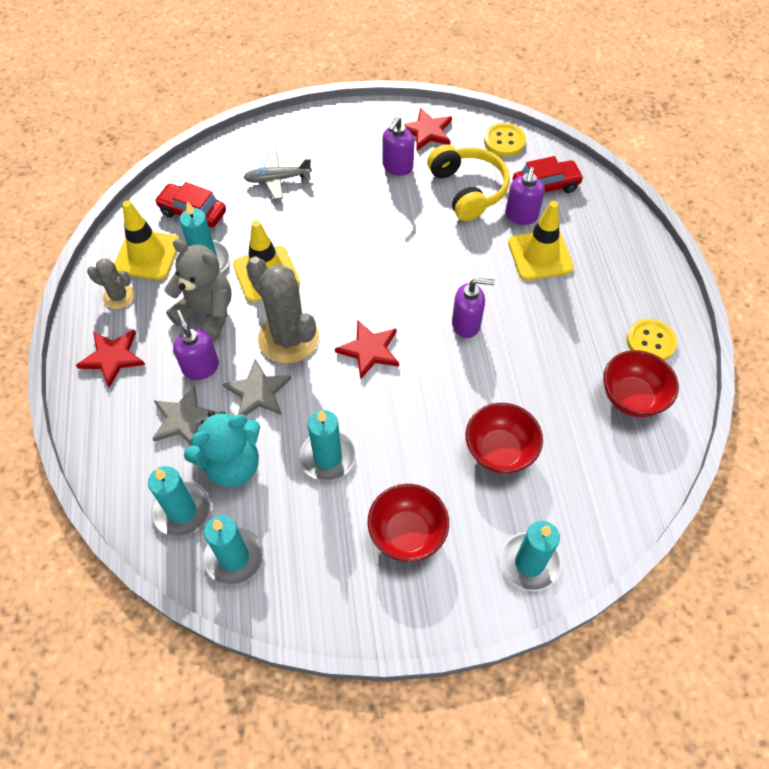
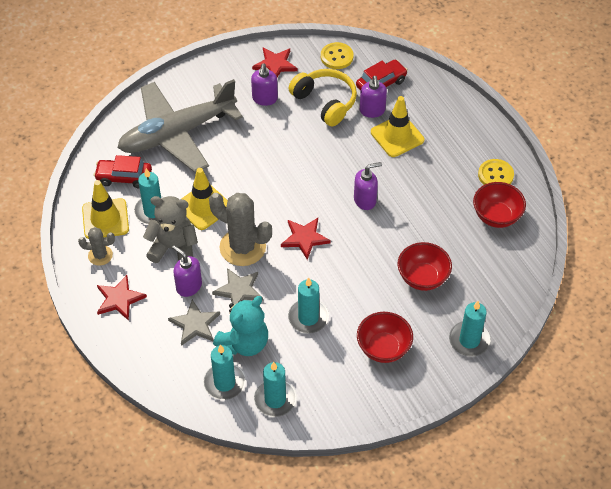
camera: 20 degrees left, 5 degrees down
grey plane [243,150,312,200] -> grey plane [117,79,243,172], size x2.35

